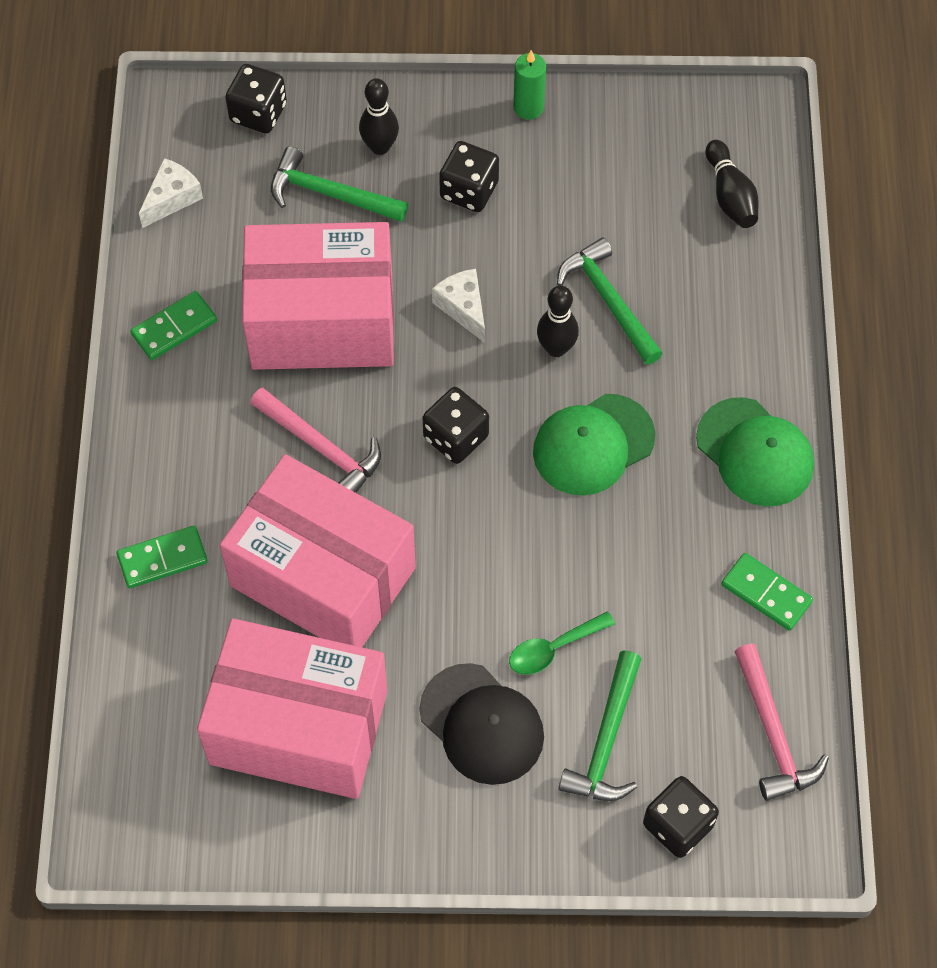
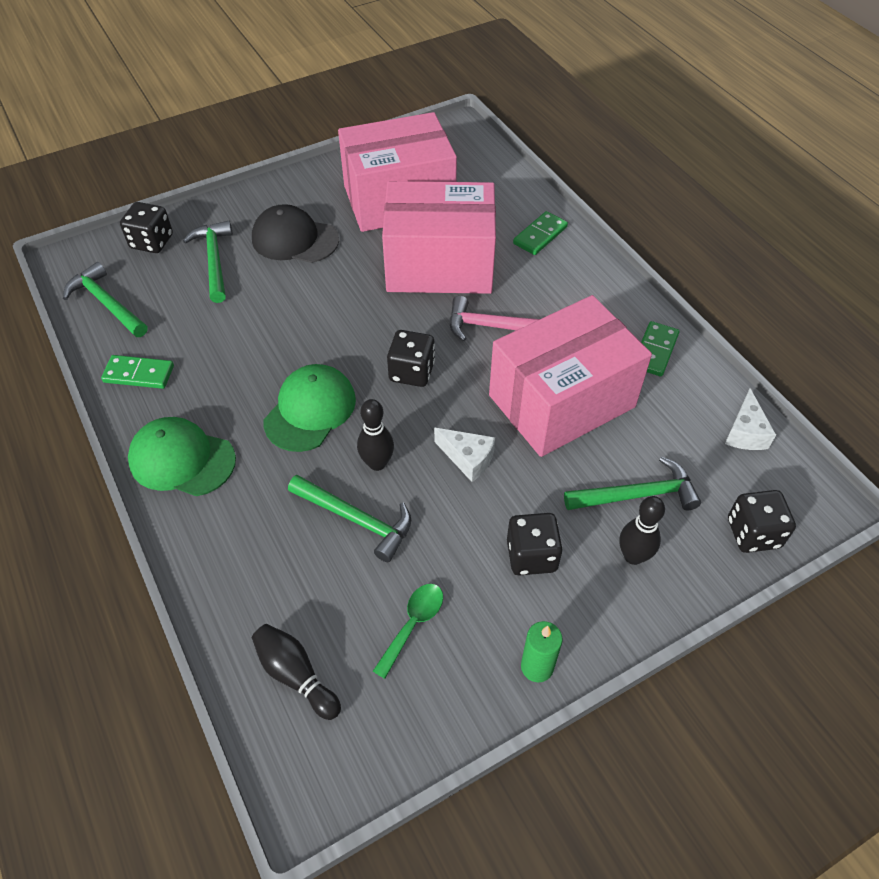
camera: 150 degrees right, 10 degrees down
green spoon [509,612,615,675] -> green spoon moved to [373,584,443,679]
pink hammer [735,644,829,801] -> green hammer [63,262,148,337]

